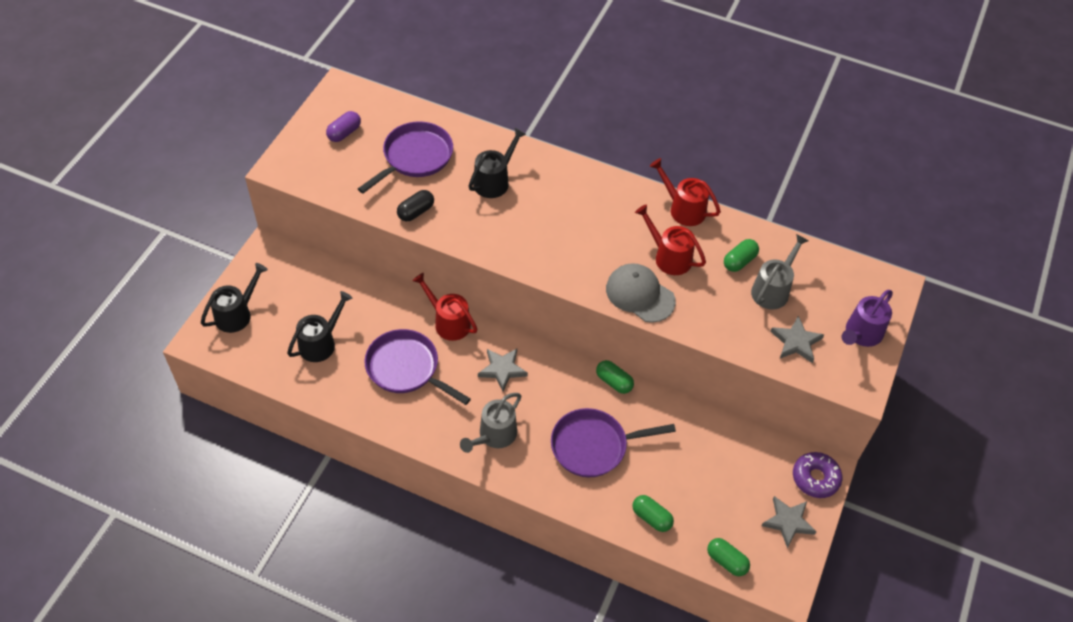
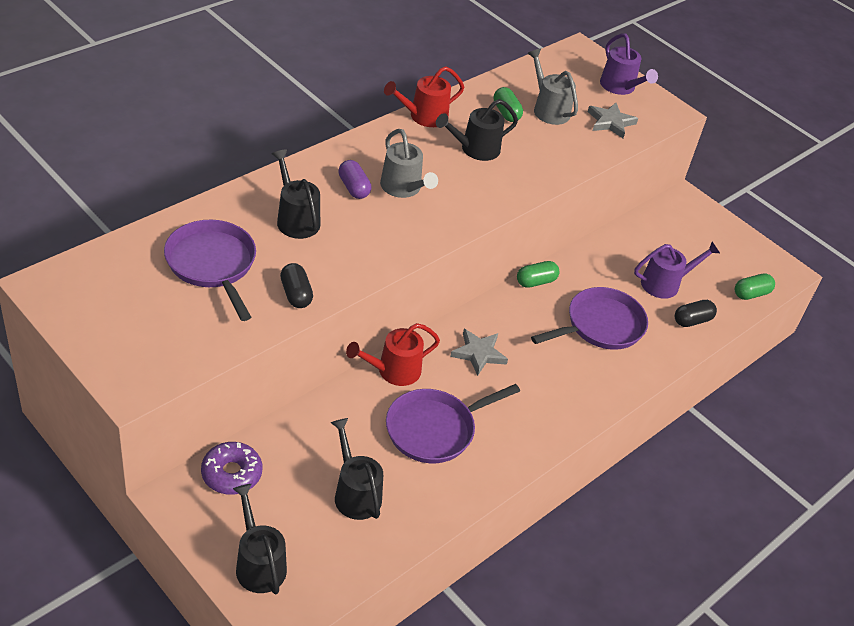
camera: 70 degrees left, 10 degrees down
purple capsule [326,111,361,142] -> purple capsule moved to [338,160,371,199]
grey watering can [460,393,521,453] -> grey watering can moved to [380,129,438,198]
purple pan [551,408,676,477] -> purple pan turned 135 degrees counterclockwise [531,287,648,350]
grey cap [606,263,676,323] -> none
green capsule [632,495,674,532] -> black capsule [675,300,717,327]
red watering can [635,204,706,275] -> black watering can [436,99,518,161]
grey star [762,496,817,548] -> none
purple donut [793,452,842,498] -> purple donut moved to [201,442,262,495]
none -> purple watering can [634,242,720,299]

